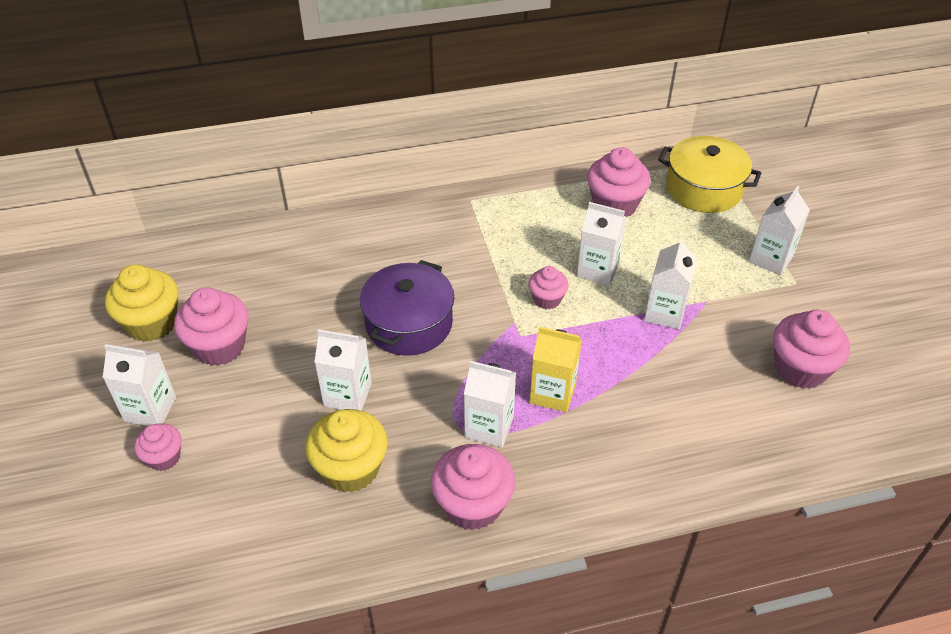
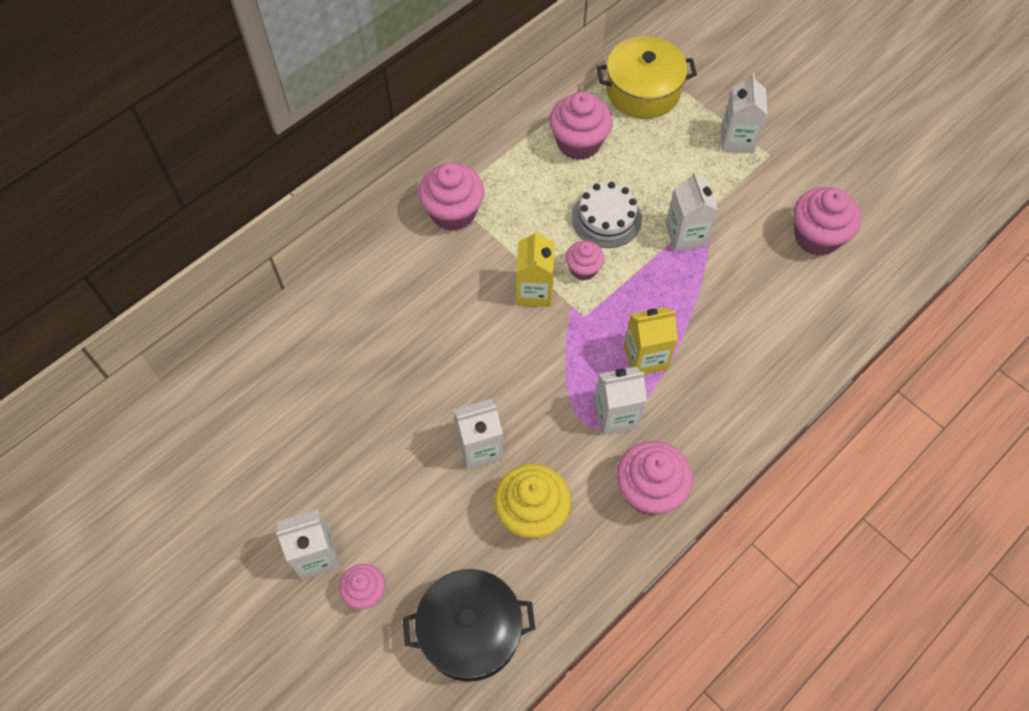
camera: 30 degrees left, 15 degrees up
yellow cupcake [105,265,178,342] -> none
pink cupcake [174,287,248,366] -> pink cupcake moved to [418,163,484,231]
purple pot [360,260,454,356] -> none
white carton [577,202,627,286] -> white cake [572,182,642,248]
none -> black pot [403,569,535,682]
none -> yellow carton [516,229,555,307]

